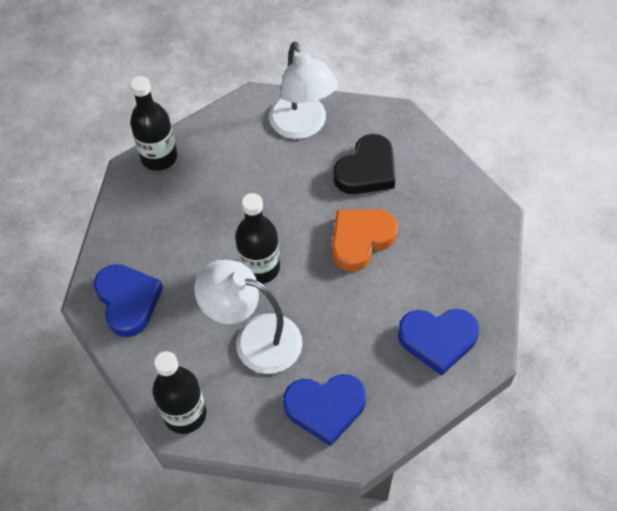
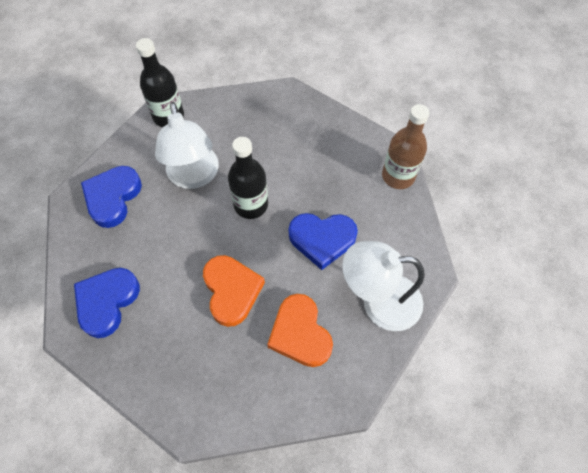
camera: 115 degrees right, 5 degrees up
blue heart [94,264,163,337] -> blue heart moved to [289,213,358,270]
black bottle [130,76,177,171] -> brown bottle [382,104,429,189]
white lamp [194,260,302,374] -> white lamp turned 120 degrees clockwise [155,102,219,189]
black heart [333,134,395,194] -> orange heart [267,294,333,367]

